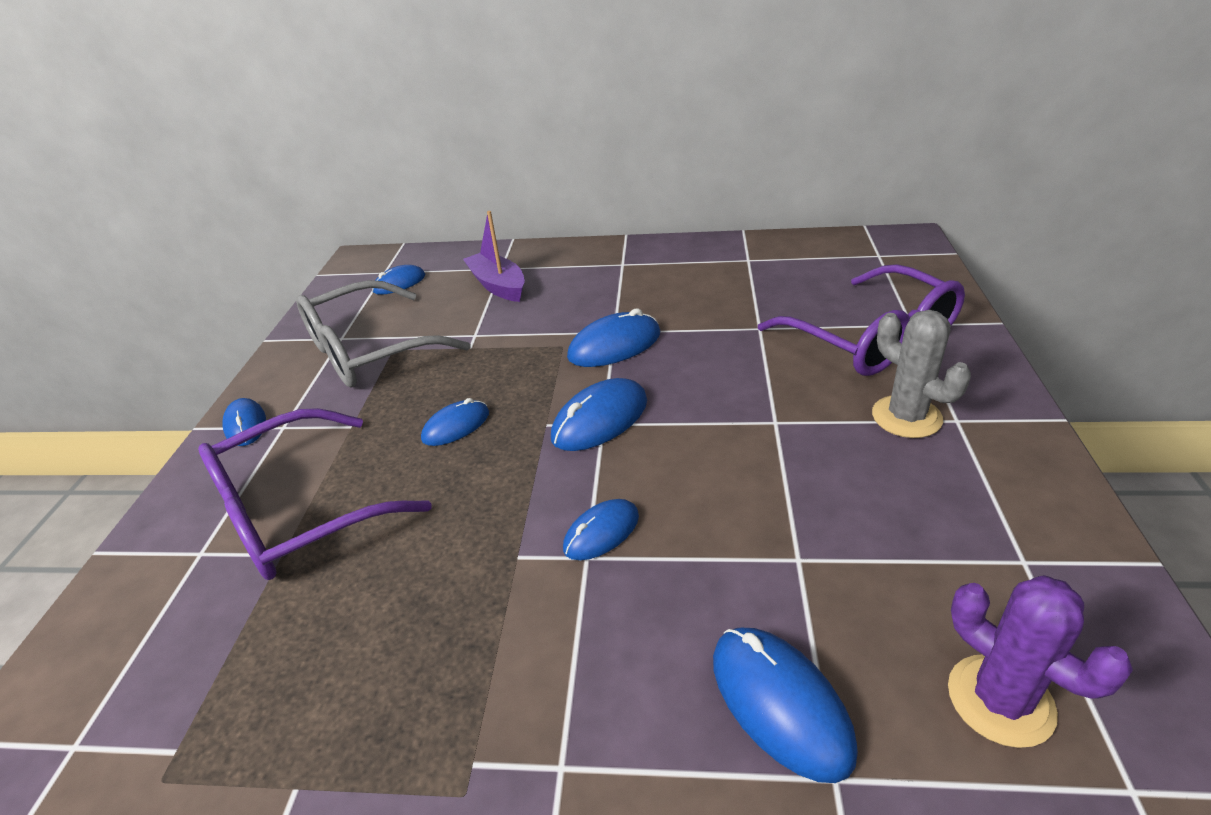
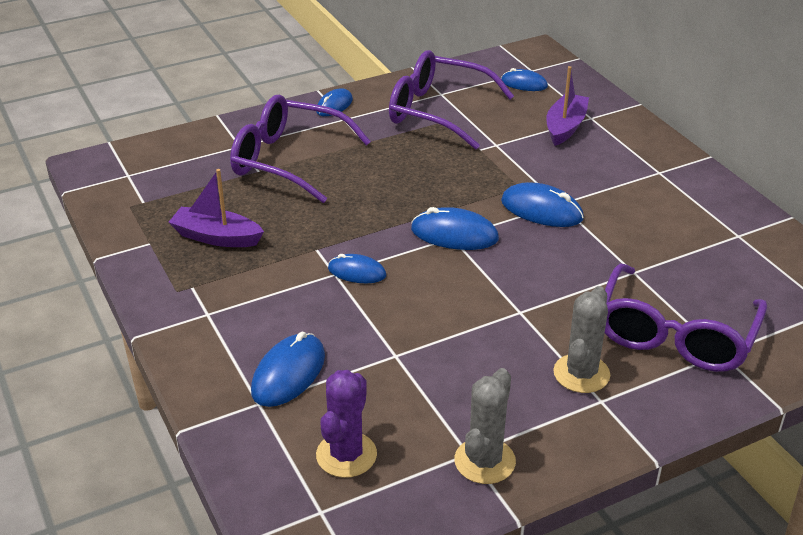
camera: 55 degrees right, 0 degrees up
grey glasses [296,280,471,388] -> purple glasses [389,50,514,150]
blue mouse [421,398,489,446] -> none
none -> purple boat [169,169,264,247]
none -> grey cactus [454,368,516,484]

